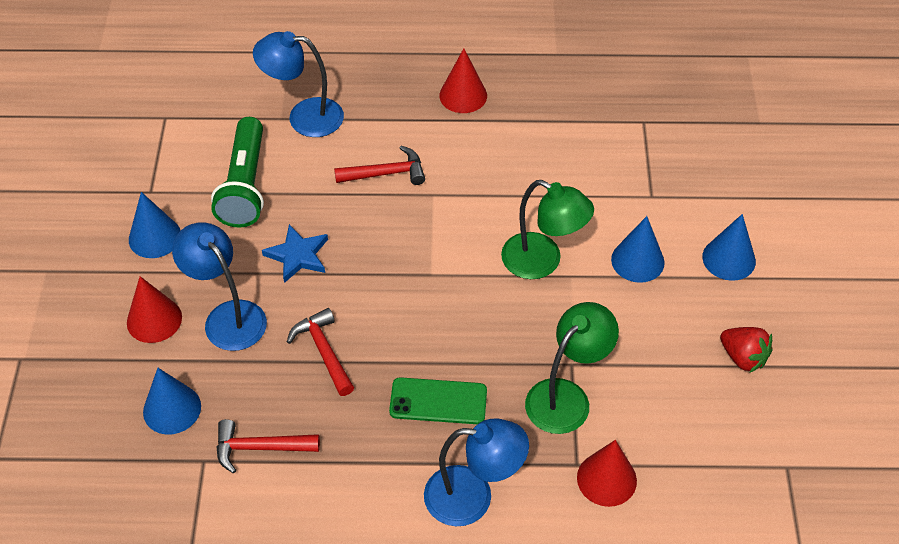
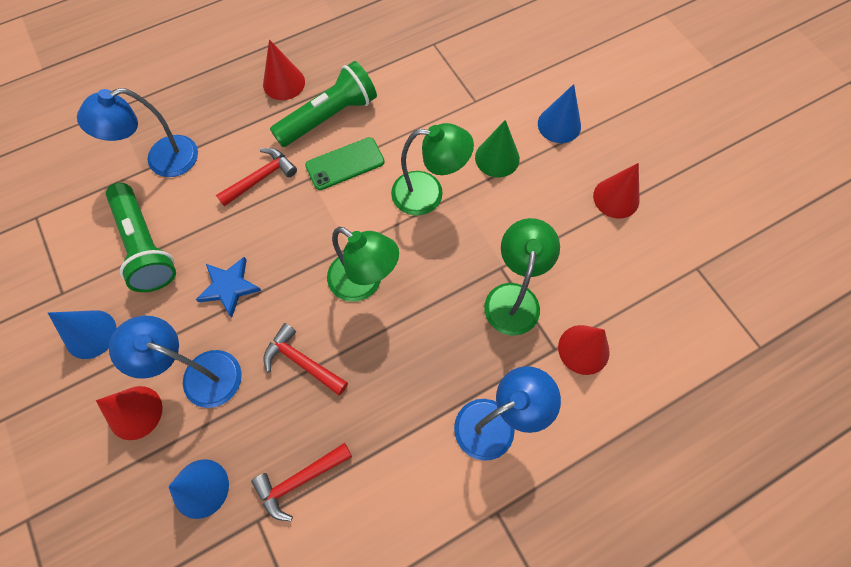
camera: 30 degrees left, 15 degrees up
green phone [389,377,487,424] -> green phone moved to [305,137,385,190]
blue cone [611,216,665,283] -> green cone [475,120,520,177]
red strawberry [720,327,773,373] -> red cone [593,163,640,219]
none -> green flashlight [270,61,377,147]
none -> green lamp [327,227,399,302]

